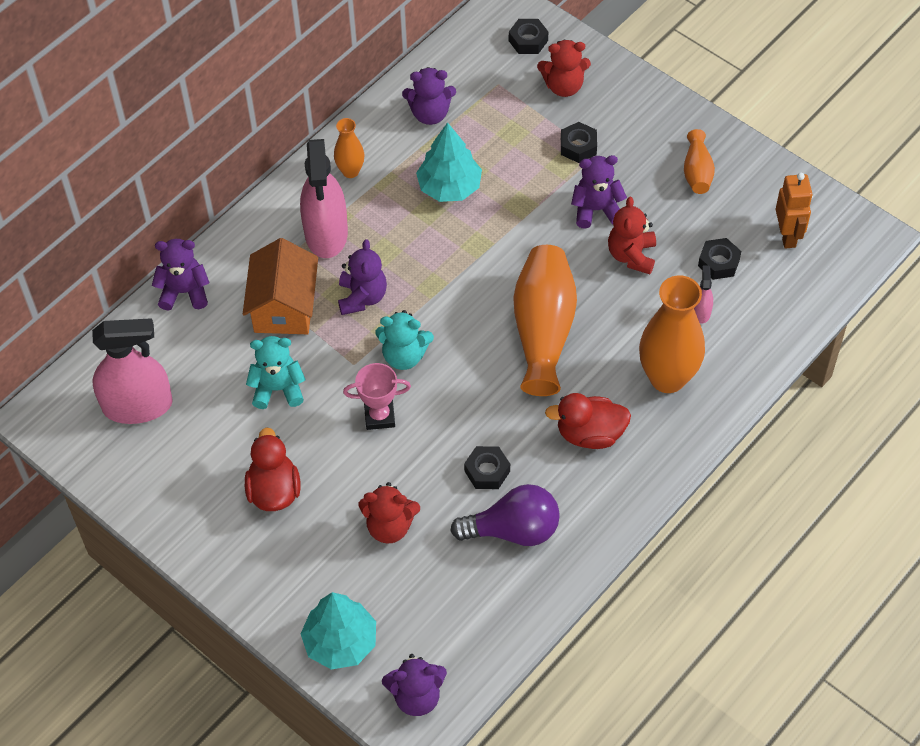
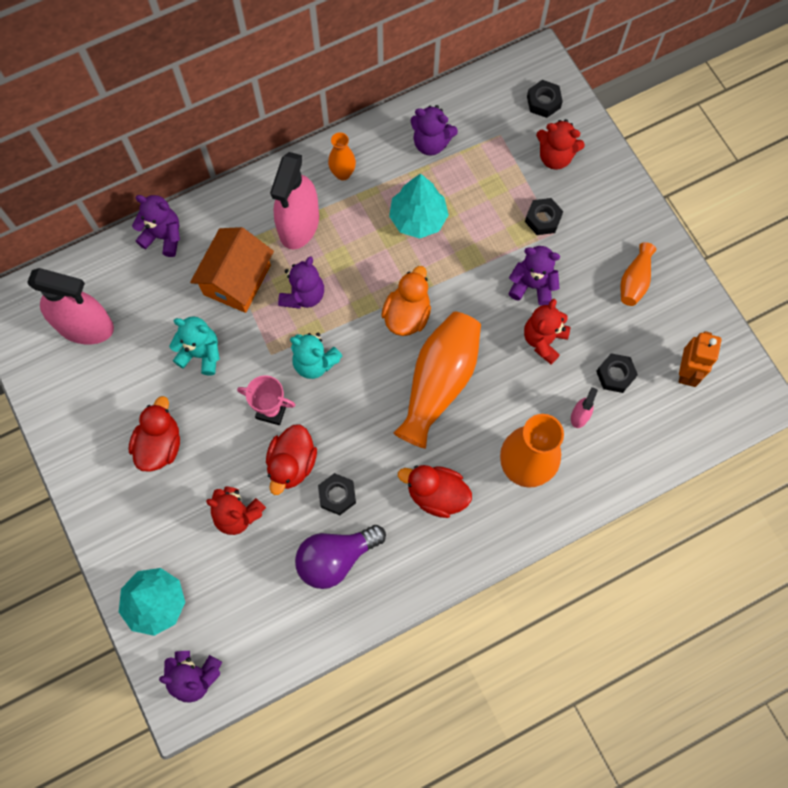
camera: 20 degrees right, 15 degrees up
purple light bulb [450,484,560,546] -> purple light bulb turned 135 degrees clockwise [295,525,386,589]
none -> red duck [266,424,317,495]
none -> orange duck [381,266,431,336]

